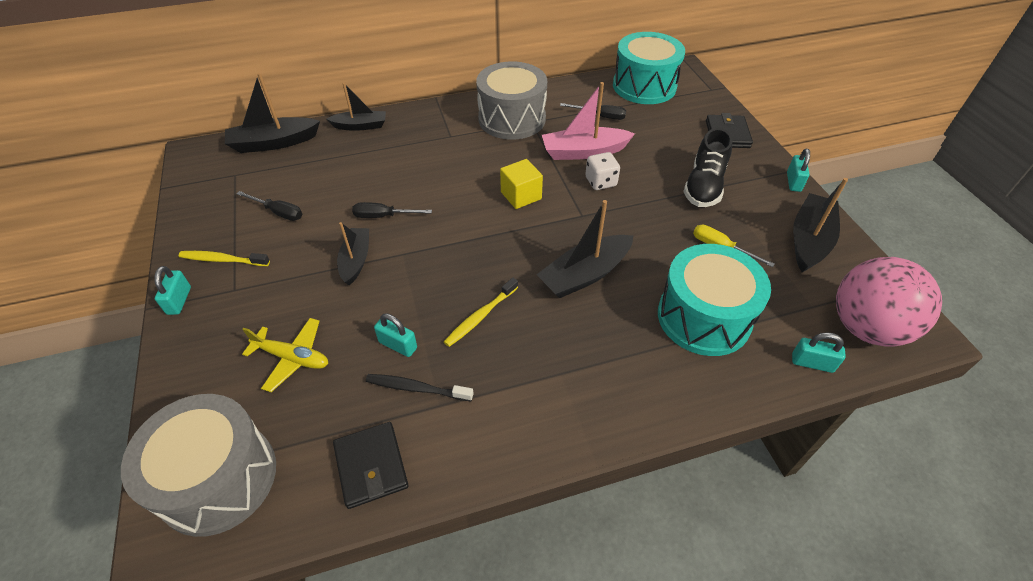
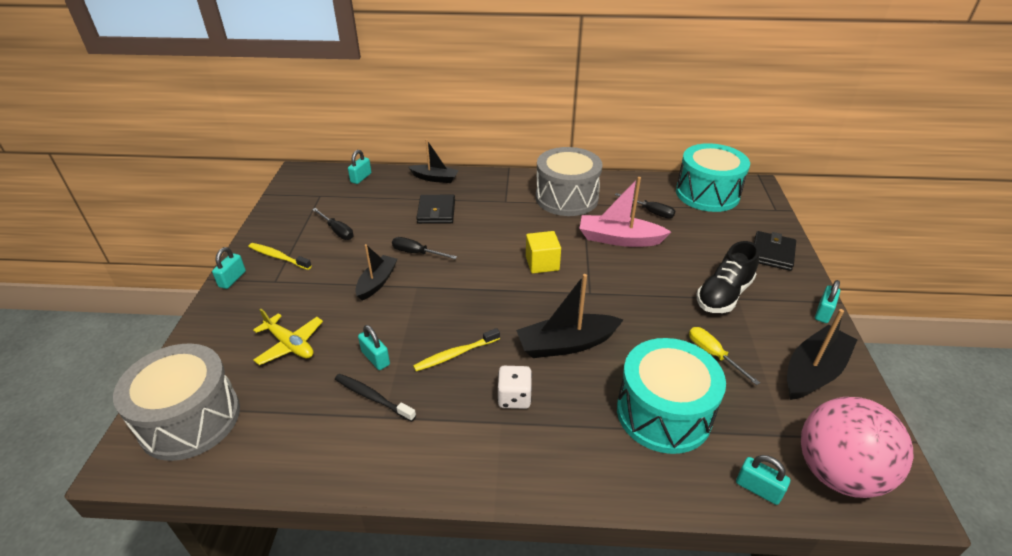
camera: 20 degrees right, 10 degrees down
black boat [225,73,320,153] -> turquoise padlock [348,150,371,184]
black wallet [333,422,409,509] -> black wallet moved to [416,195,455,224]
white dice [585,152,620,190] -> white dice moved to [497,366,532,409]

